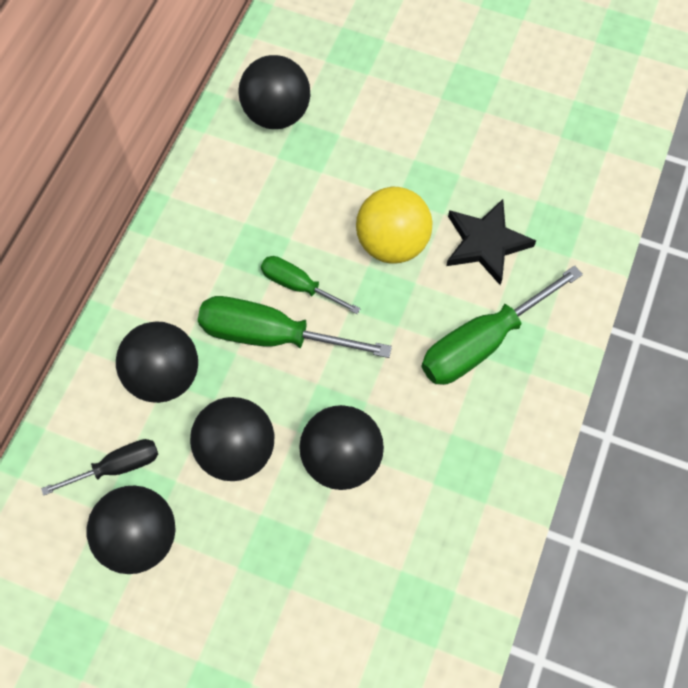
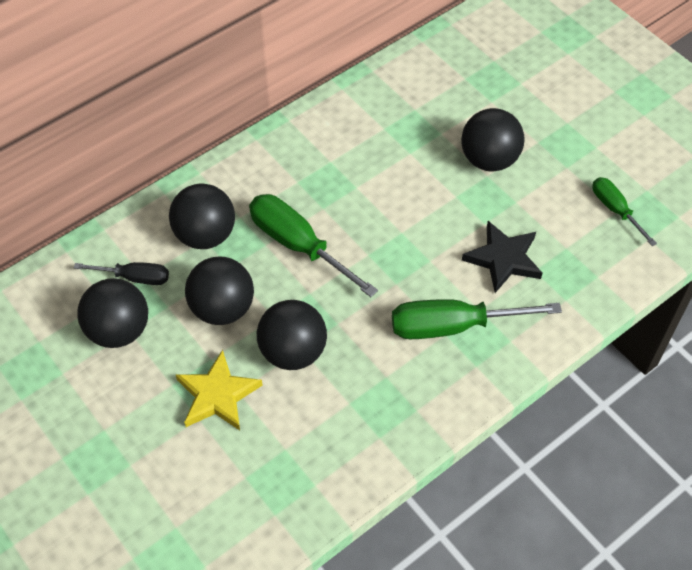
camera: 30 degrees right, 10 degrees down
black ball [238,55,311,129] -> black ball moved to [461,108,524,171]
green screwdriver [261,256,361,314] -> green screwdriver moved to [592,177,657,246]
yellow ball [356,187,432,264] -> none
none -> yellow star [176,350,263,430]

